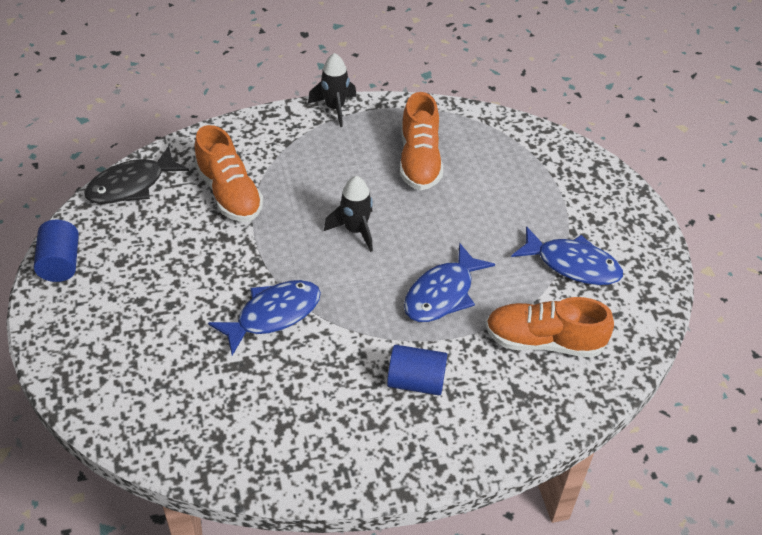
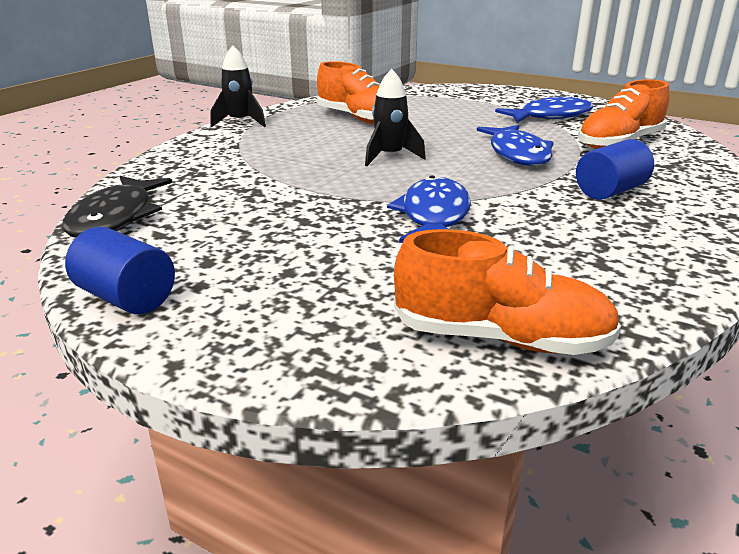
camera: 45 degrees left, 20 degrees down
orange shoe [194,125,263,222] -> orange shoe moved to [394,229,621,355]

